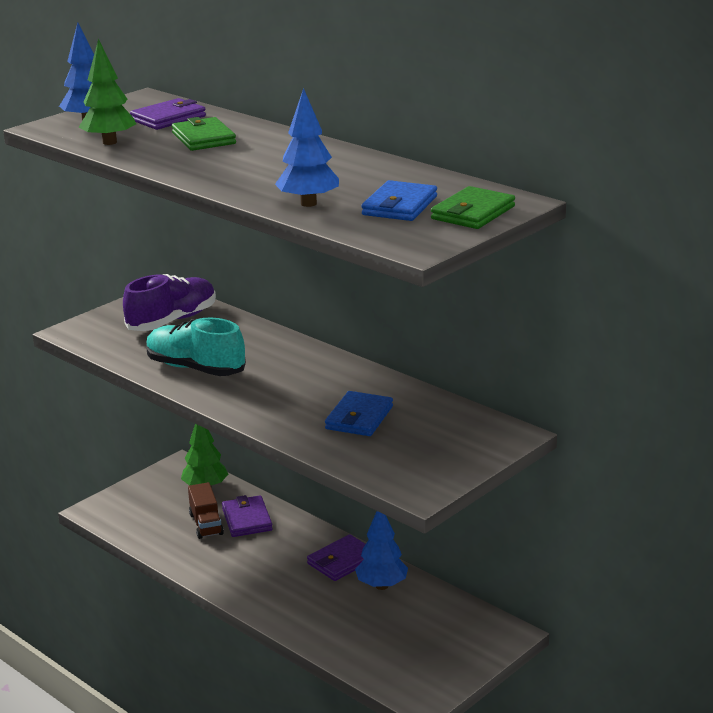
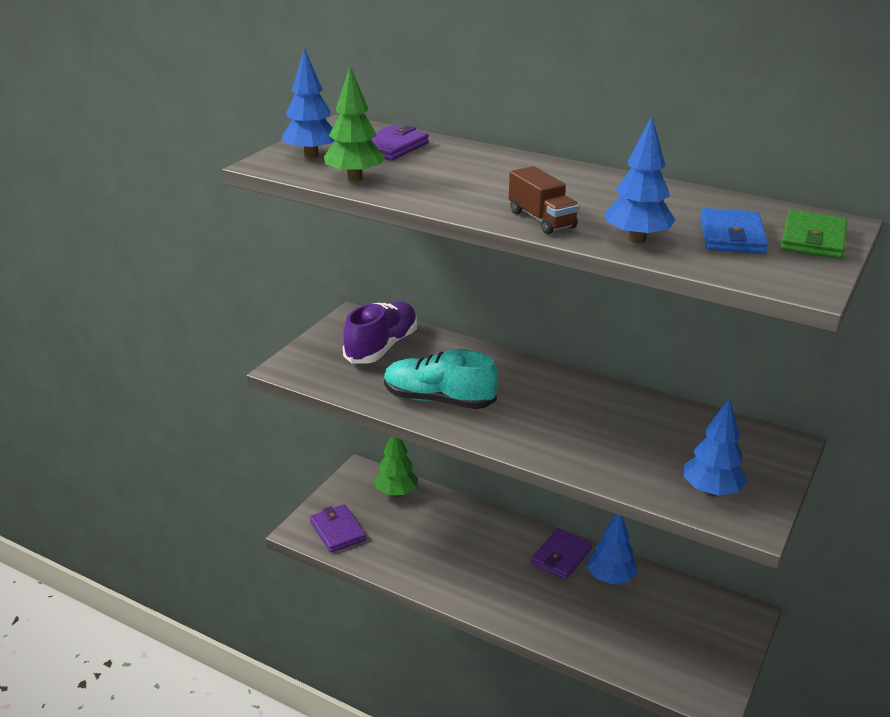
camera: 15 degrees left, 5 degrees up
green wallet [172,117,236,151] -> none
brown truck [188,482,224,539] -> brown truck moved to [509,166,579,234]
purple wallet [222,495,273,537] -> purple wallet moved to [310,504,366,553]
blue wallet [325,391,393,436] -> none
none -> blue tree [683,397,747,497]

